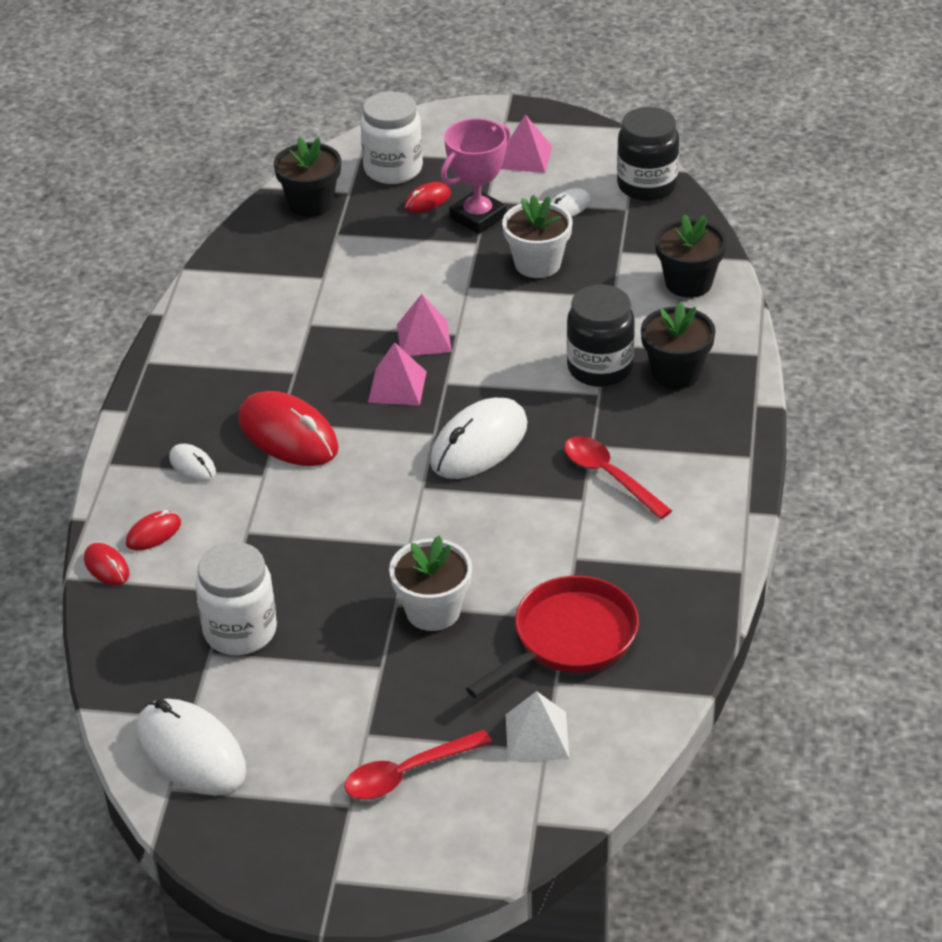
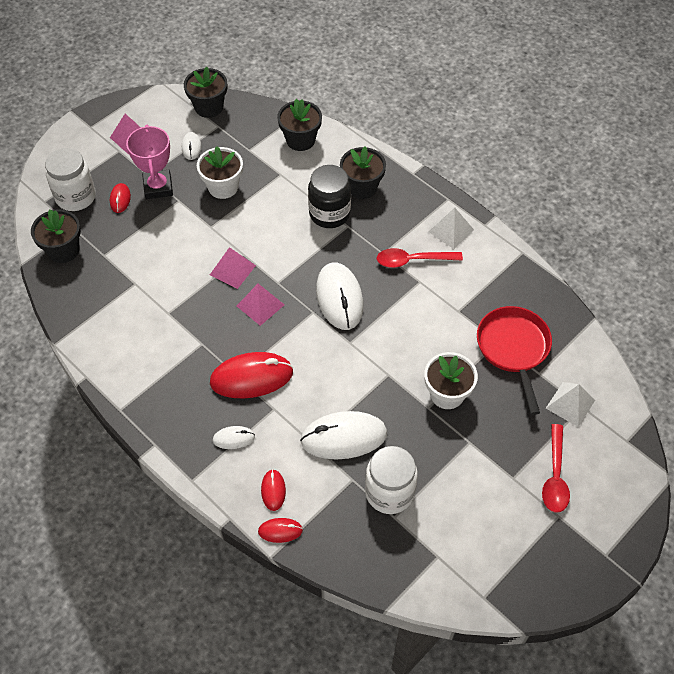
camera: 55 degrees left, 15 degrees up
white mouse [136,699,247,795] -> white mouse moved to [300,411,387,459]
black jar [617,107,679,201] -> black flower pot [184,67,227,118]
none -> white pyramid [428,208,474,249]

